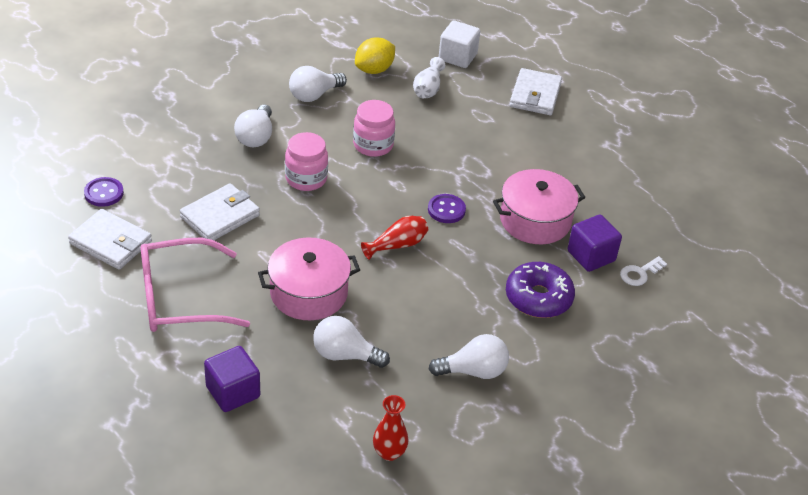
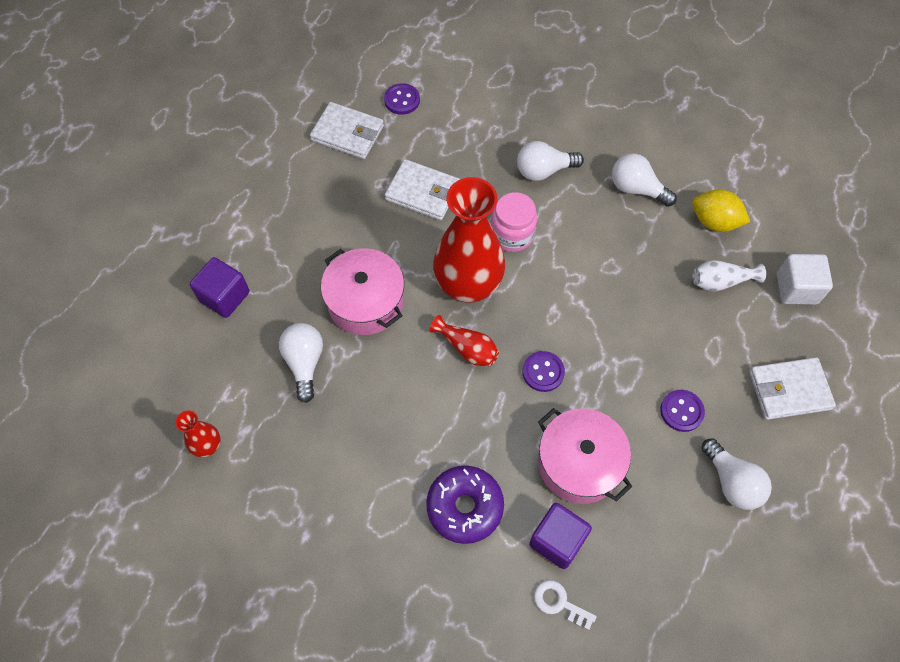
camera: 70 degrees right, 20 degrees up
white wallet [68,209,152,270] -> white wallet turned 75 degrees counterclockwise [310,102,384,159]
pink glasses [140,238,250,332] -> none
pink jar [353,100,395,157] -> none
white light bulb [429,334,509,379] -> white light bulb moved to [702,438,772,510]
none -> red vase [433,177,505,303]
none -> purple button [660,390,705,432]

